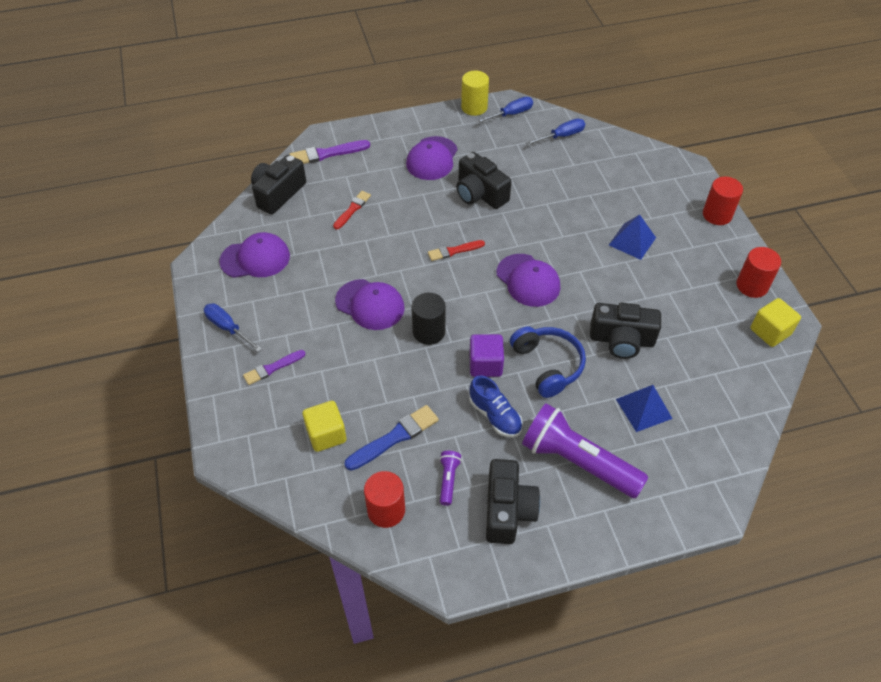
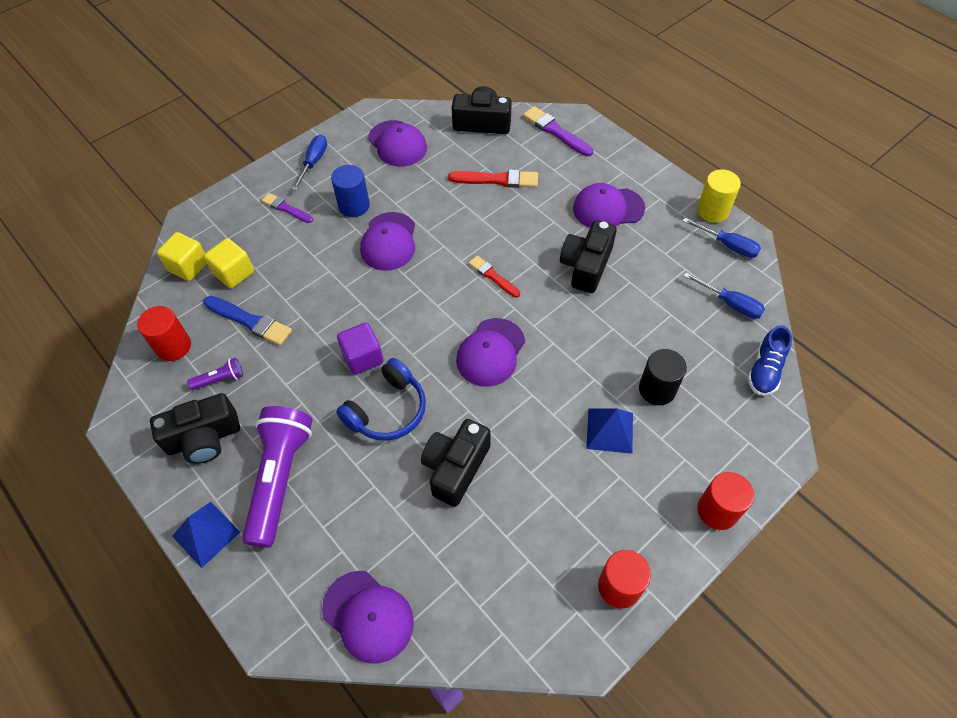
camera: 65 degrees right, 5 degrees up
red brush [333,191,371,229] -> red brush [448,169,538,188], size x1.52
black cylinder [411,293,446,345] -> black cylinder moved to [639,349,687,405]
blue shoe [469,376,523,437] -> blue shoe moved to [747,325,792,396]
black camera [590,303,661,359] -> black camera turned 45 degrees clockwise [421,419,491,507]
blue pyramid [616,385,673,432] -> blue pyramid moved to [172,502,240,568]
yellow cube [750,298,801,347] -> yellow cube moved to [157,232,207,281]
none -> purple cap [322,571,414,664]
none -> blue cylinder [331,165,370,217]

